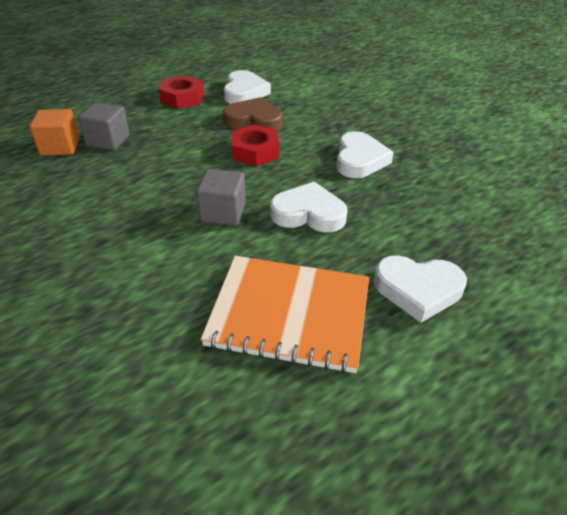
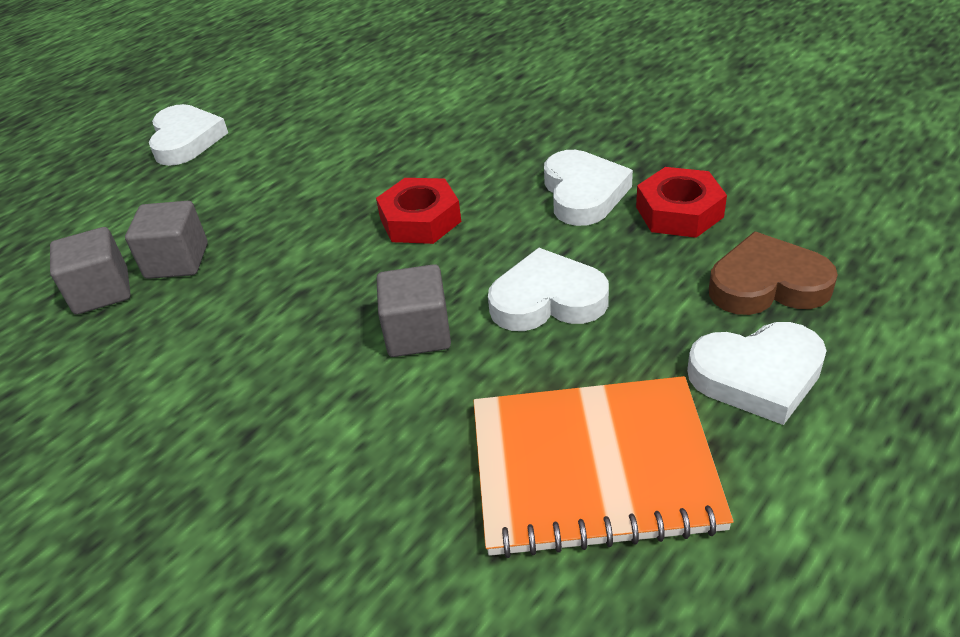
camera: 10 degrees left, 0 degrees up
orange cube [30,109,80,156] -> grey cube [50,227,131,315]
red nut [158,75,204,109] -> red nut moved to [636,167,727,238]
brown heart [223,97,282,131] -> brown heart moved to [709,232,838,315]
white heart [224,70,271,104] -> white heart moved to [149,104,228,166]

